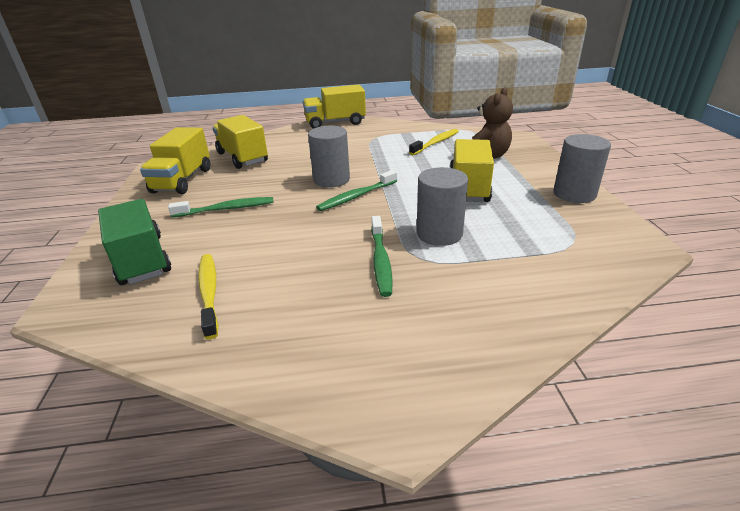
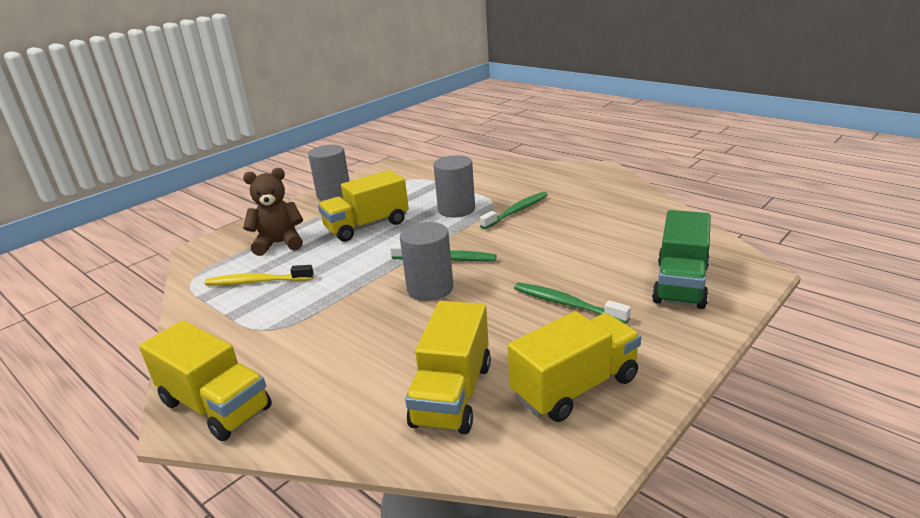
camera: 130 degrees left, 5 degrees down
yellow toothbrush [198,254,218,339] -> none

